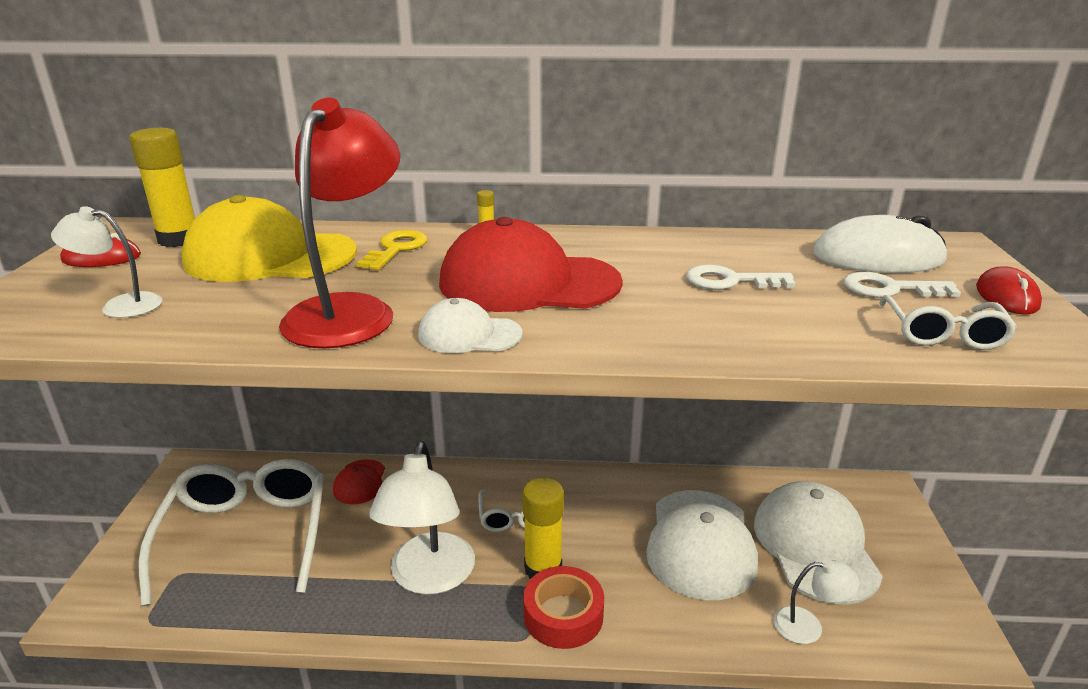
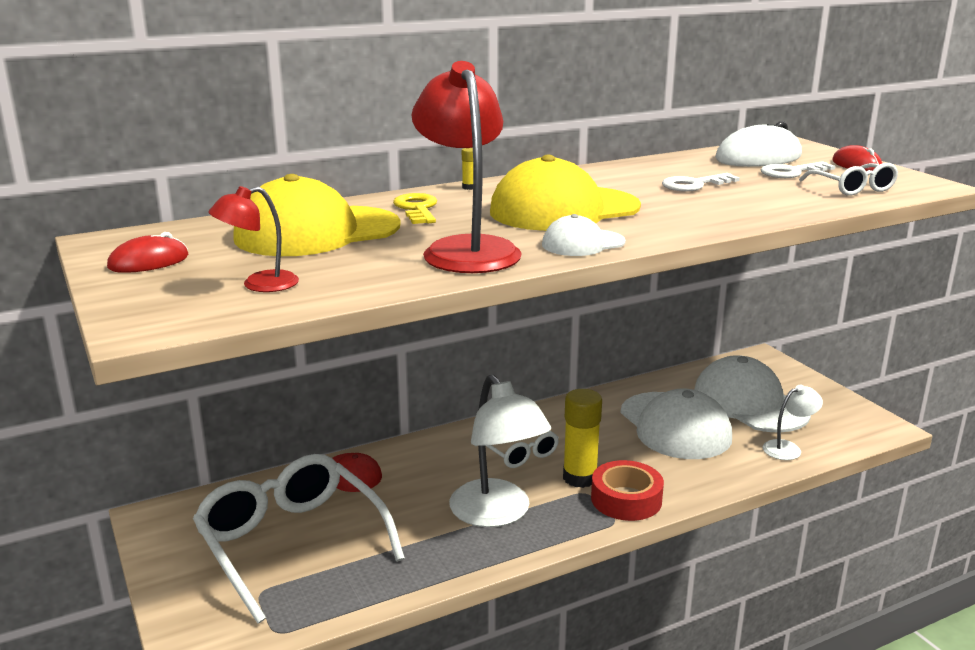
camera: 30 degrees left, 5 degrees down
white lamp [51,206,162,318] -> red lamp [208,186,299,292]
yellow glue stick [129,128,195,247] -> none
red cap [439,217,623,312] -> yellow cap [490,155,641,231]

